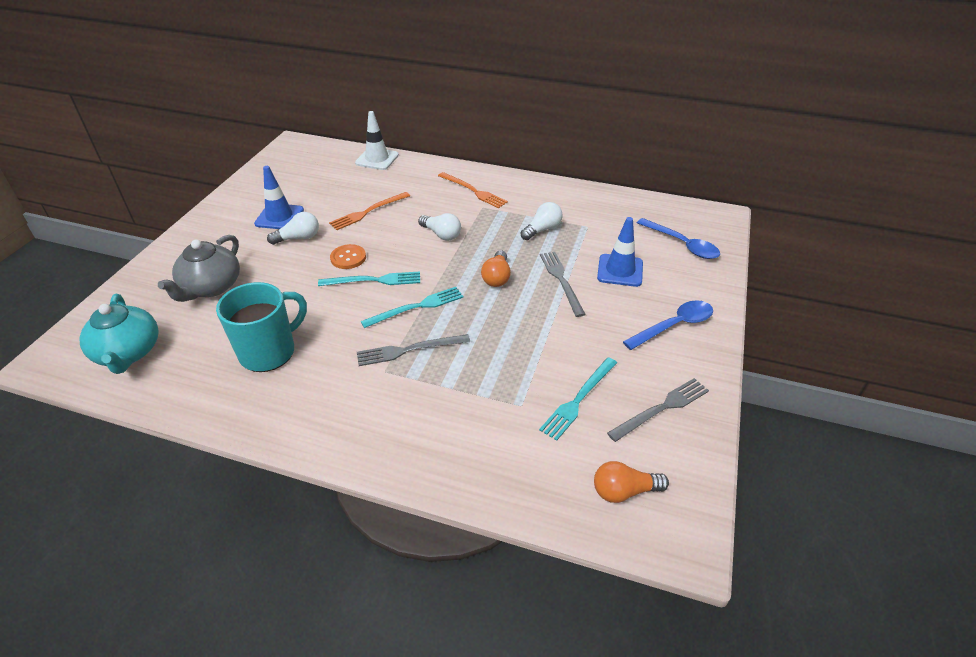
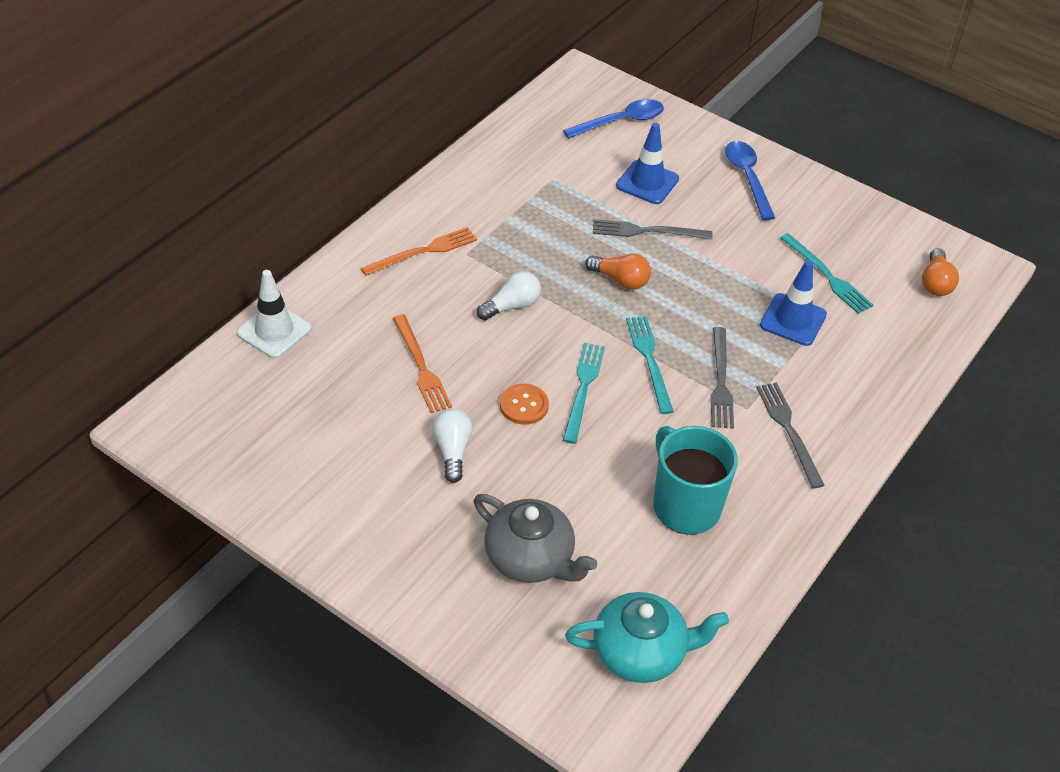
camera: 75 degrees left, 5 degrees up
blue traffic cone [254,166,304,229] -> blue traffic cone moved to [760,260,827,346]
white light bulb [520,202,563,240] -> none
grey fork [607,378,709,442] -> grey fork moved to [756,383,825,488]

